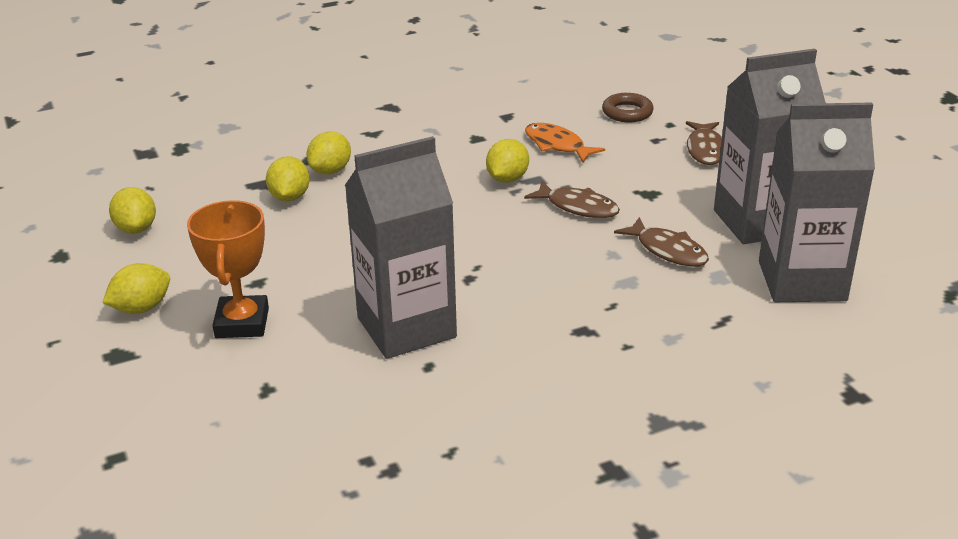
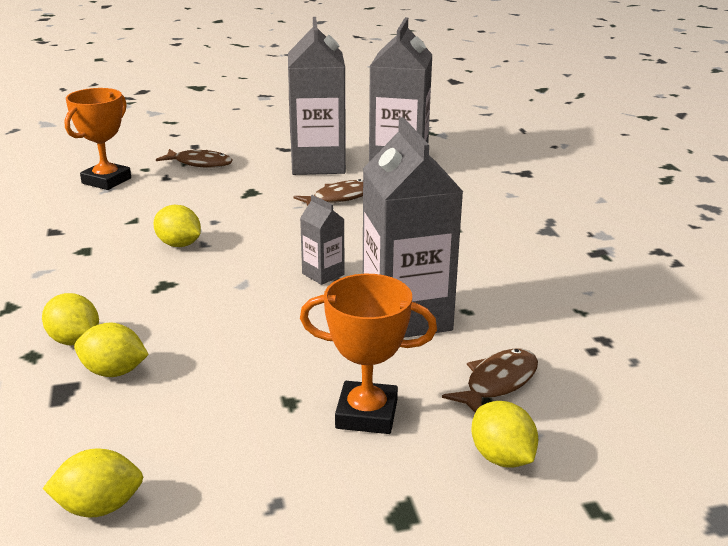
camera: 80 degrees left, 5 degrees down
yellow lemon [102,263,170,314] -> yellow lemon moved to [471,401,538,468]
brown fish [524,181,620,218] -> brown fish moved to [442,349,538,412]
orange fish [525,123,605,163] -> none
brown ring [602,93,654,122] -> orange trophy [64,88,131,190]
none -> grey carton [300,195,345,285]

